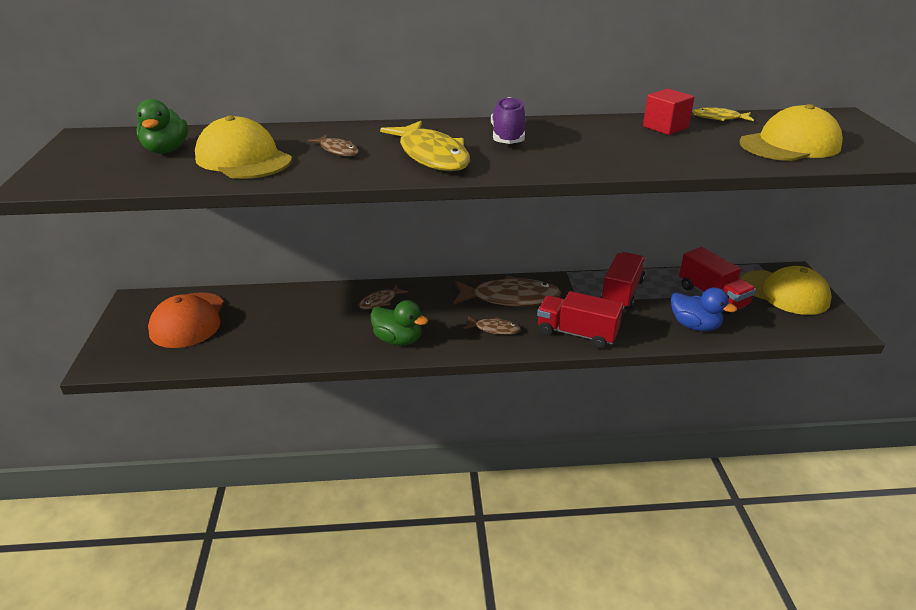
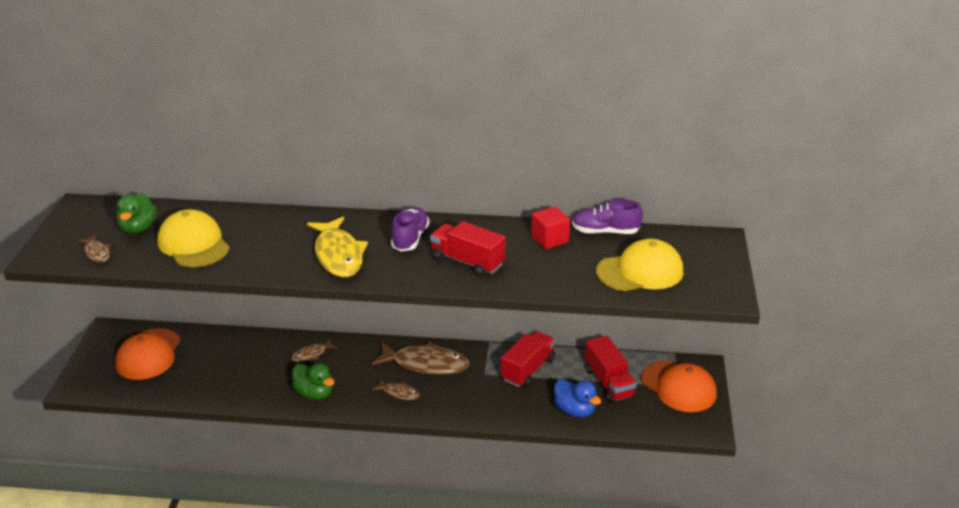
camera: 10 degrees right, 0 degrees up
brown fish [308,135,359,156] -> brown fish moved to [78,234,111,262]
red truck [537,291,623,349] -> red truck moved to [430,221,506,277]
yellow fish [692,107,754,121] -> purple shoe [572,199,643,234]
yellow cap [741,266,832,315] -> orange cap [641,361,717,412]

